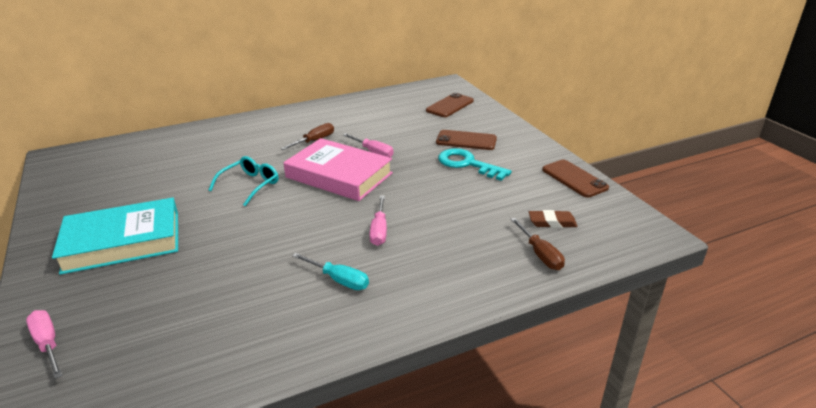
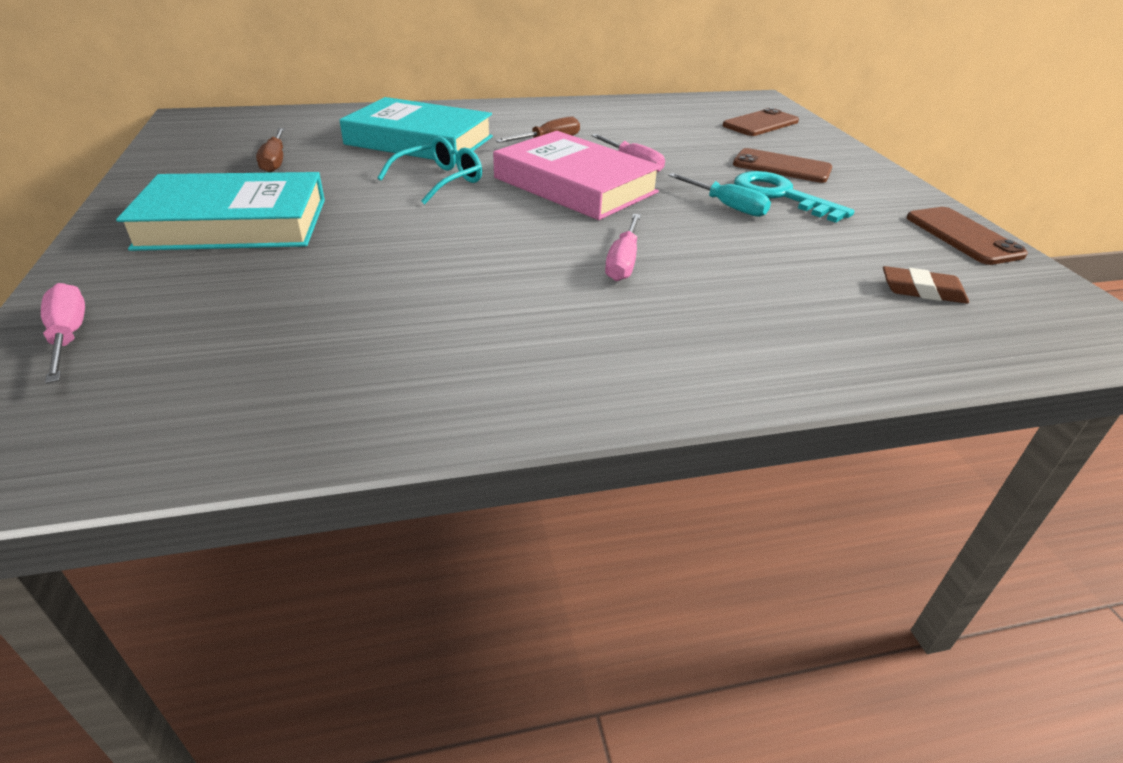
camera: 10 degrees right, 5 degrees up
turquoise screwdriver [292,253,369,290] -> turquoise screwdriver moved to [668,173,771,217]
brown screwdriver [511,218,565,270] -> brown screwdriver moved to [256,128,285,173]
none -> turquoise book [340,97,493,164]

